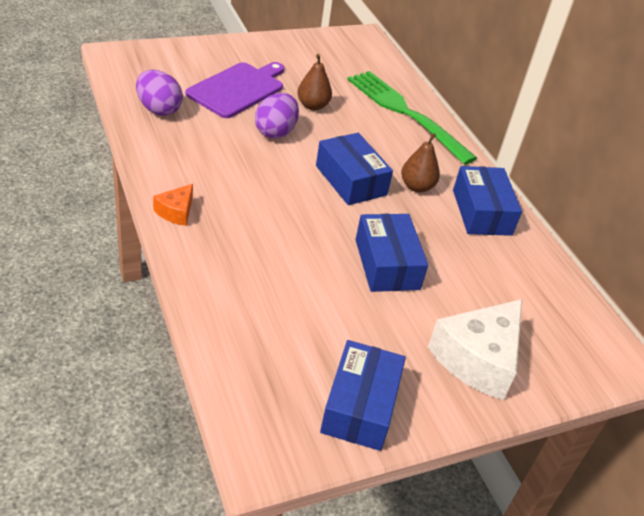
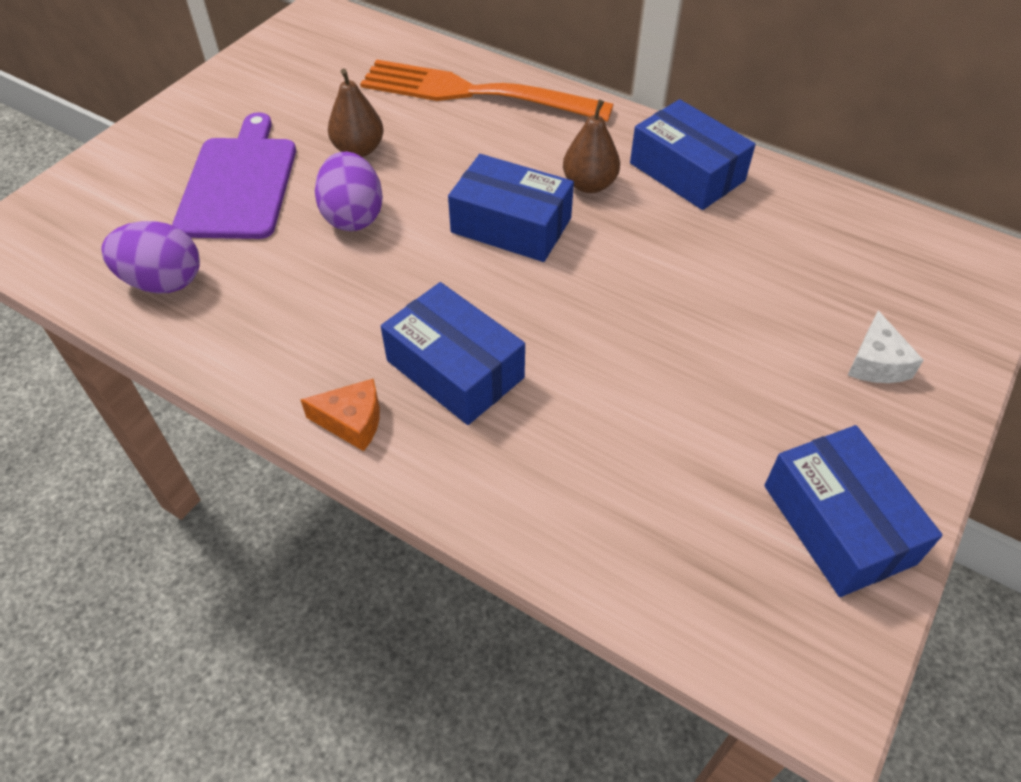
camera: 30 degrees left, 10 degrees up
orange cheese [153,184,193,226] -> orange cheese turned 75 degrees counterclockwise [300,379,380,451]
green fork [347,71,477,165] -> orange fork [360,60,614,122]
blue box [355,214,428,292] -> blue box moved to [381,282,525,425]
white cheese [428,299,522,400] -> white cheese [848,310,924,383], size x0.50

